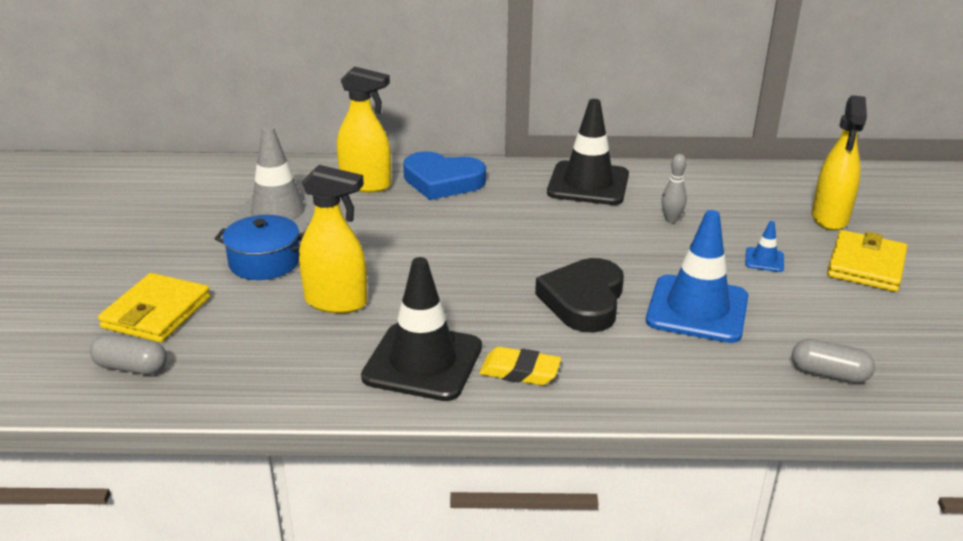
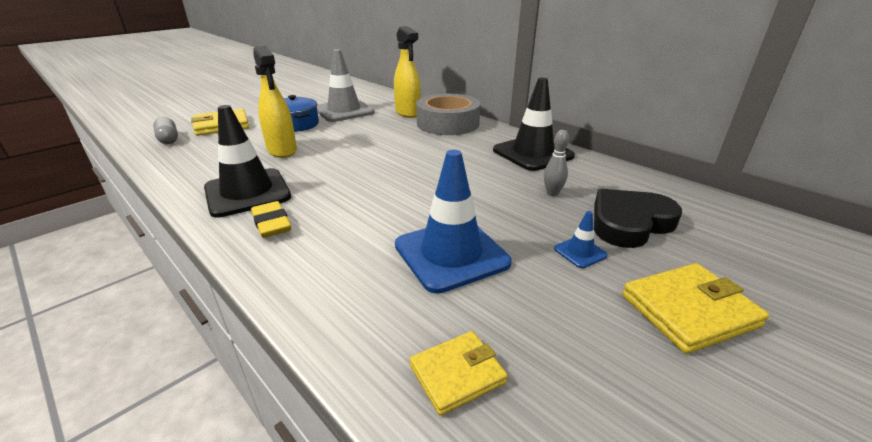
camera: 45 degrees right, 0 degrees up
blue heart [403,151,486,200] -> grey tape [416,94,481,135]
black heart [535,258,624,333] -> black heart moved to [594,189,682,248]
grey capsule [792,339,875,383] -> yellow wallet [410,331,508,416]
yellow spray bottle [812,95,867,230] -> none

